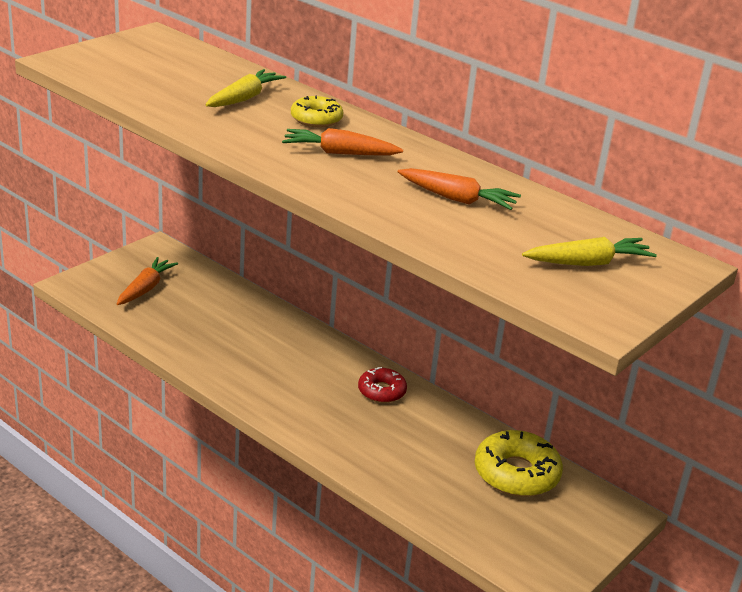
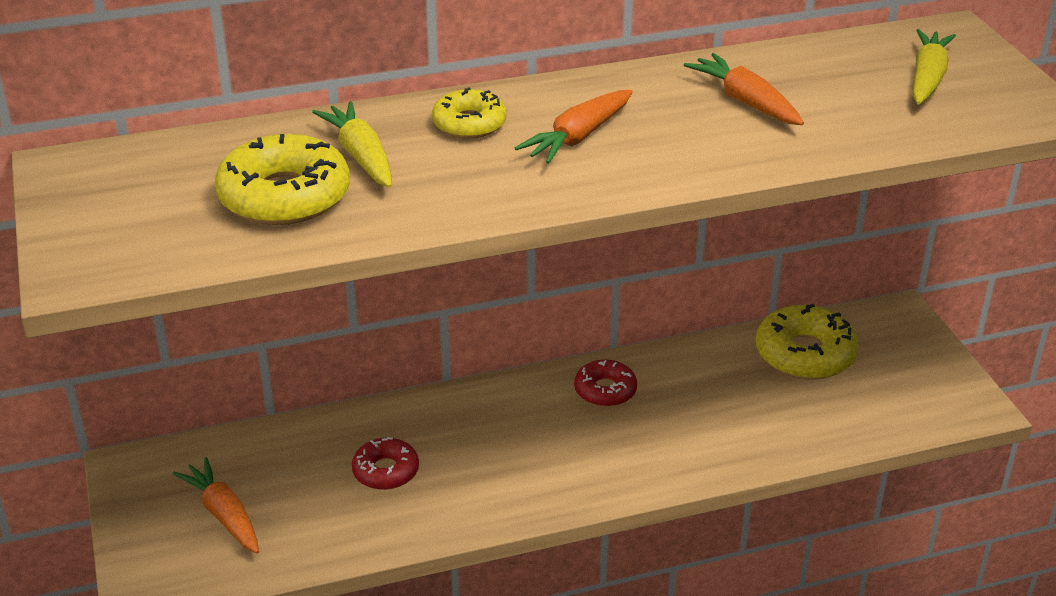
camera: 55 degrees left, 5 degrees up
orange carrot [398,168,521,210] -> orange carrot turned 90 degrees counterclockwise [683,53,804,125]
none -> yellow donut [215,134,350,225]
none -> red donut [352,437,419,490]

